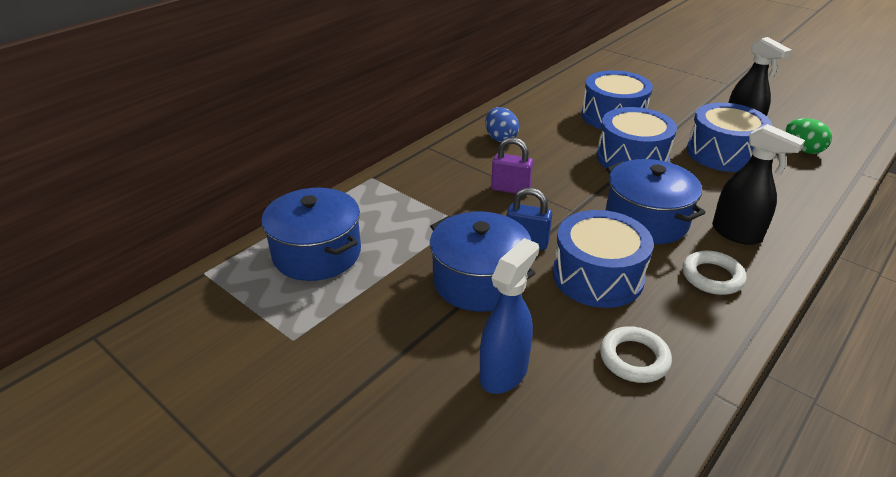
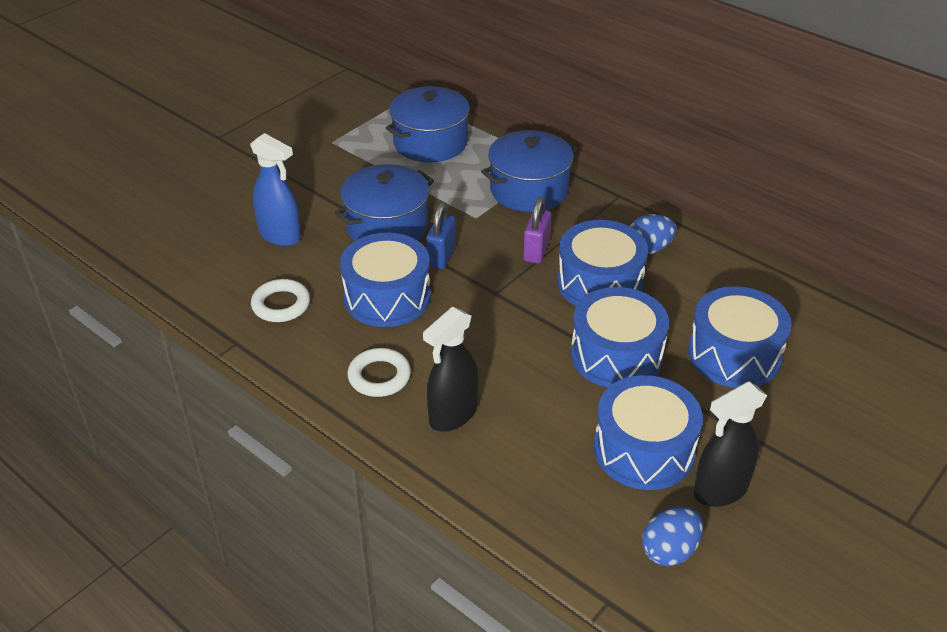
camera: 90 degrees right, 5 degrees up
blue pot [606,159,706,244] -> blue pot moved to [481,130,579,212]
green egg [786,118,832,154] -> blue egg [642,506,703,566]
none -> blue drum [557,220,648,306]

